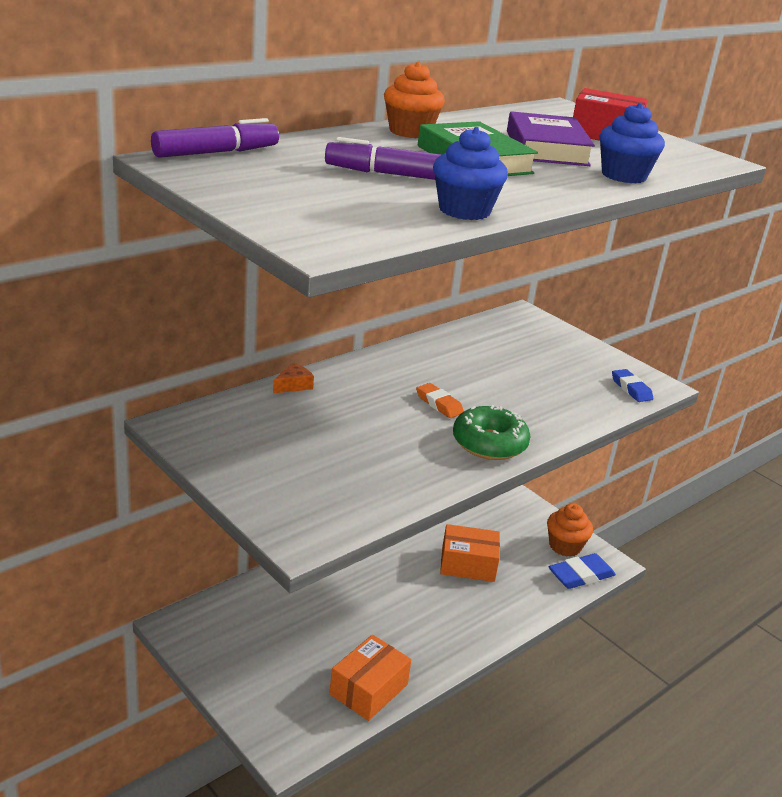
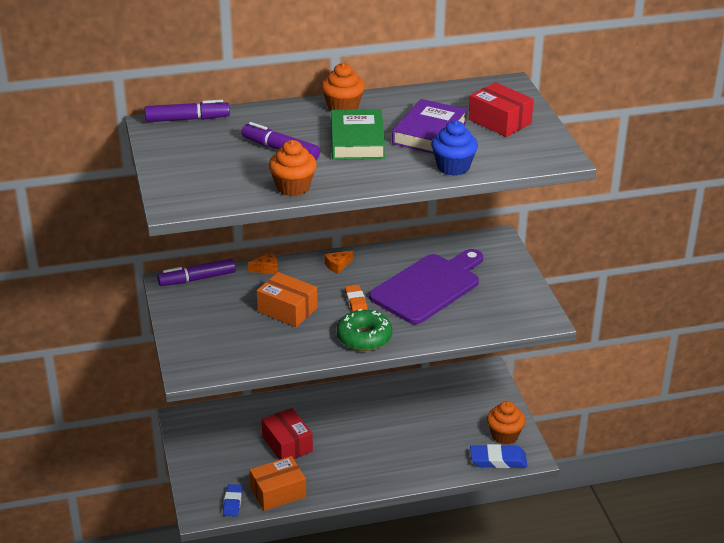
camera: 30 degrees right, 5 degrees up
blue cupcake [433,127,508,220] -> orange cupcake [269,140,317,196]
orange box [440,524,500,582] -> orange box moved to [257,272,318,327]
blue eraser [612,369,653,402] -> blue eraser moved to [223,484,242,517]
none -> purple marker [157,258,236,286]
none -> red box [262,408,313,460]
none -> orange cheese [325,250,353,274]
none -> purple cutting board [369,249,483,324]

